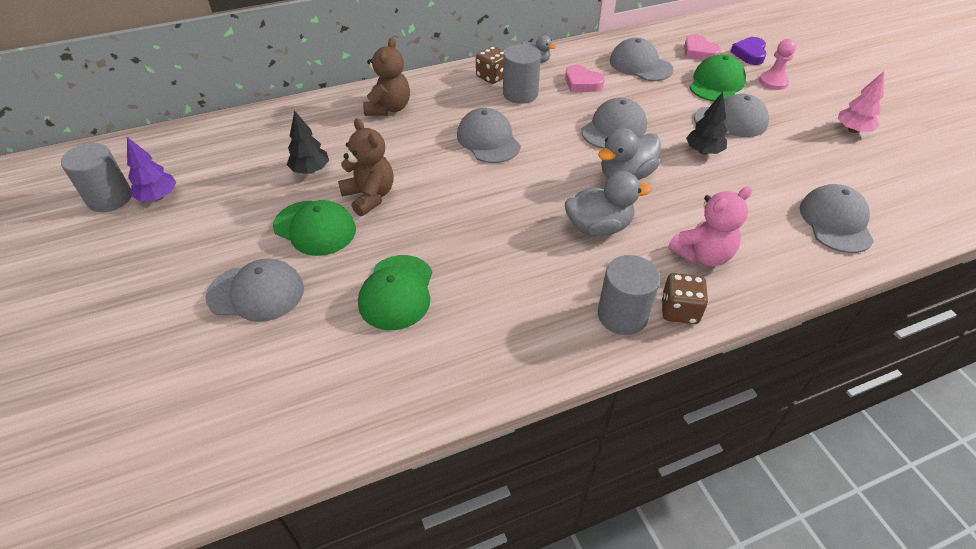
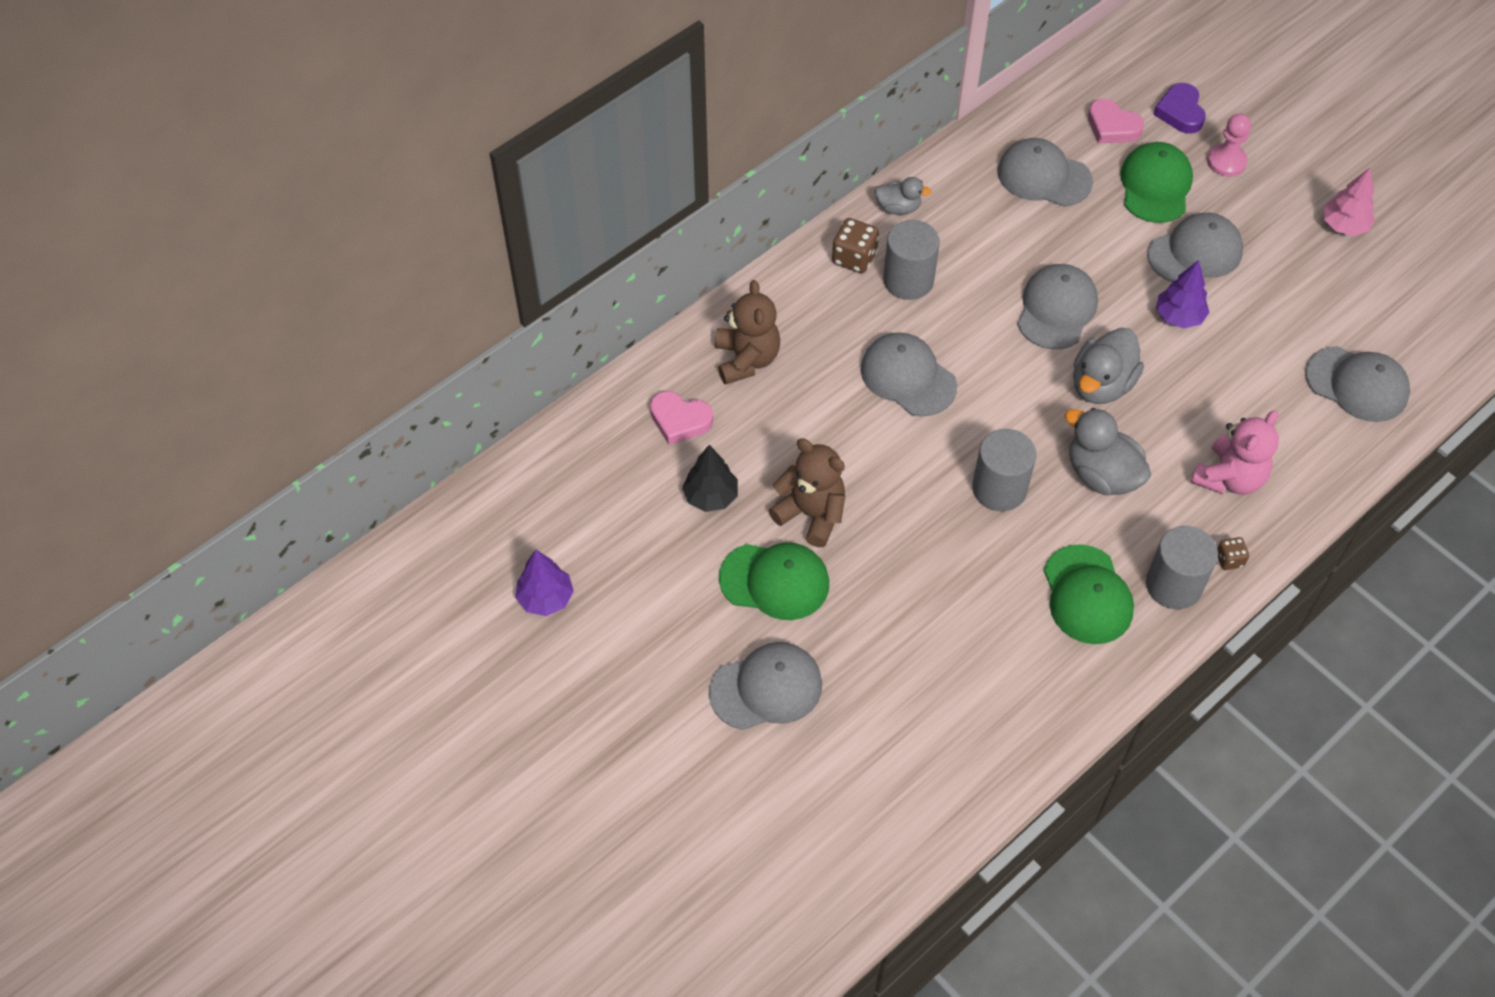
camera: 20 degrees left, 10 degrees up
grey cylinder [61,143,131,212] -> grey cylinder moved to [972,429,1036,511]
green cap [358,255,432,330] -> green cap moved to [1044,544,1134,644]
pink heart [565,65,604,92] -> pink heart moved to [650,391,713,445]
grey duck [565,171,651,236] -> grey duck turned 105 degrees counterclockwise [1065,408,1151,495]
brown dice [661,273,708,324] -> brown dice [1217,537,1249,570], size x0.58
black tree [686,92,727,155] -> purple tree [1156,260,1210,328]
grey cap [800,184,874,253] -> grey cap turned 135 degrees clockwise [1305,346,1410,422]

